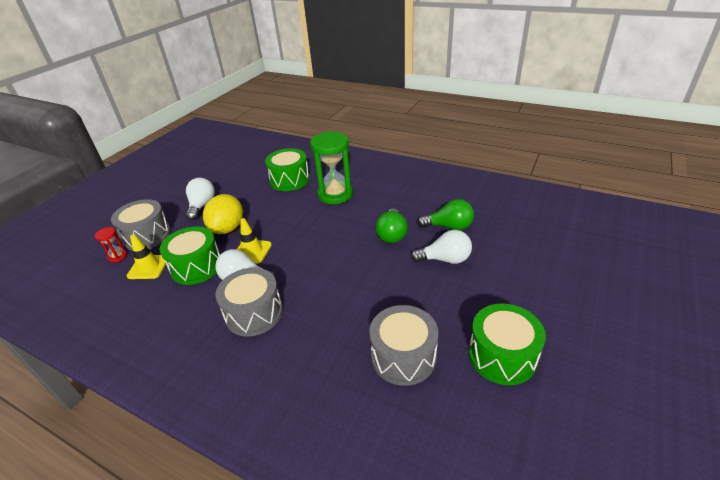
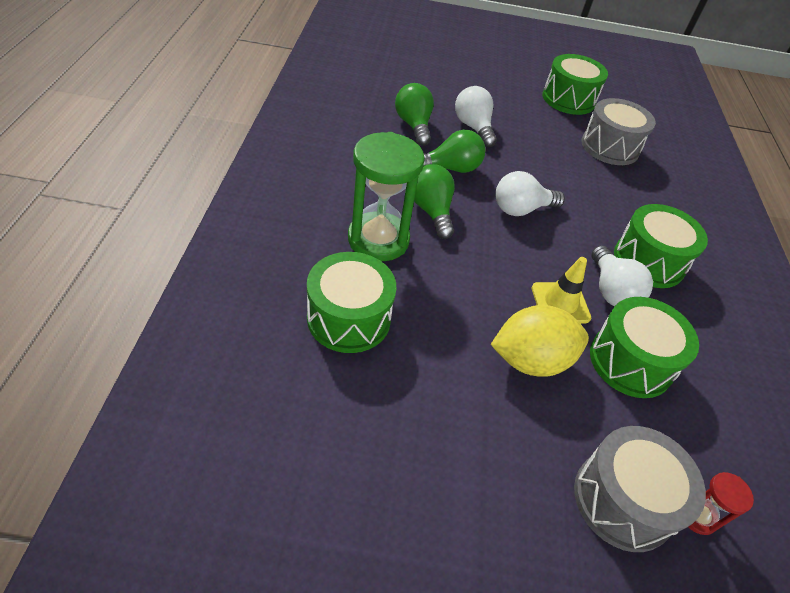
camera: 120 degrees left, 10 degrees up
yellow traffic cone [127,234,166,279] -> none
white light bulb [186,178,215,220] -> white light bulb moved to [495,171,565,216]
grey drum [216,268,283,337] -> green drum [614,204,708,288]
none -> green light bulb [414,164,455,239]

